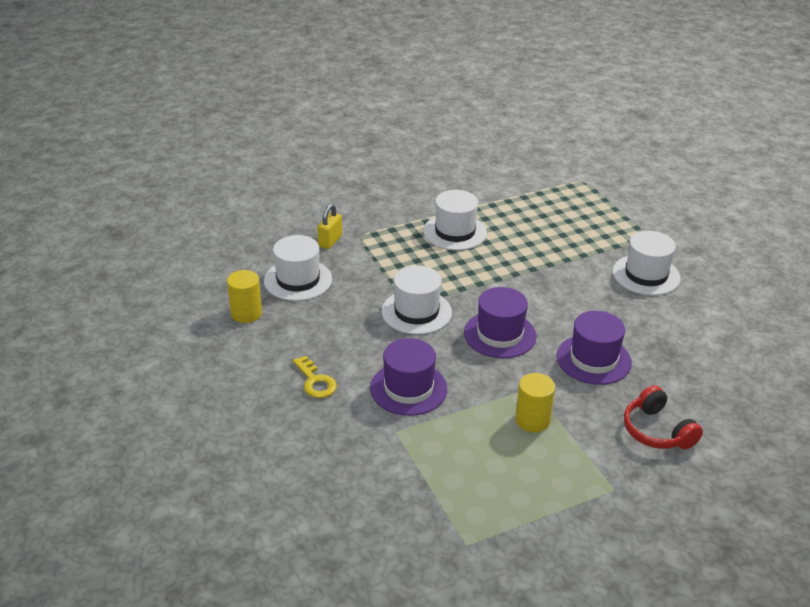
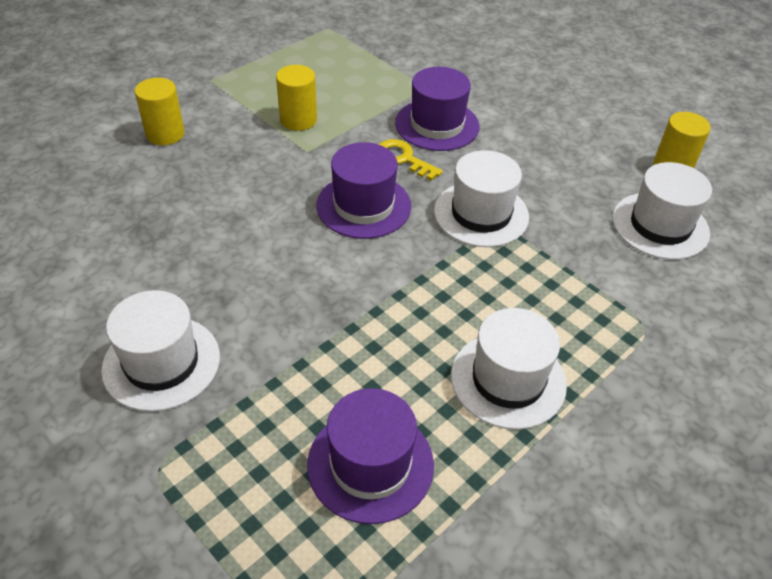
camera: 160 degrees right, 10 degrees up
yellow key [293,356,337,398] -> yellow key moved to [379,139,443,181]
yellow padlock [318,204,342,249] -> none
purple hat [557,311,632,385] -> purple hat moved to [307,388,434,524]
red headphones [624,385,703,449] -> yellow cylinder [135,78,185,145]

